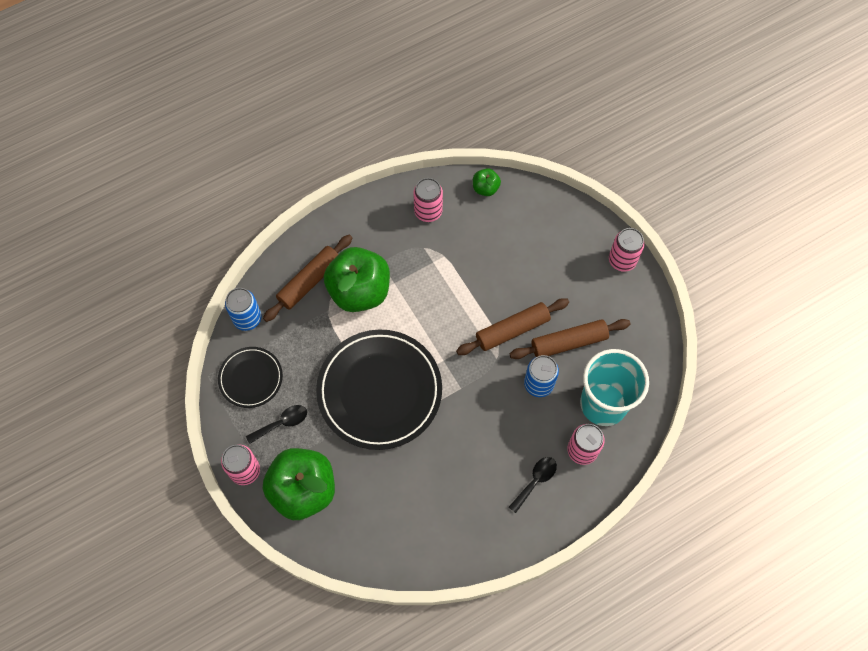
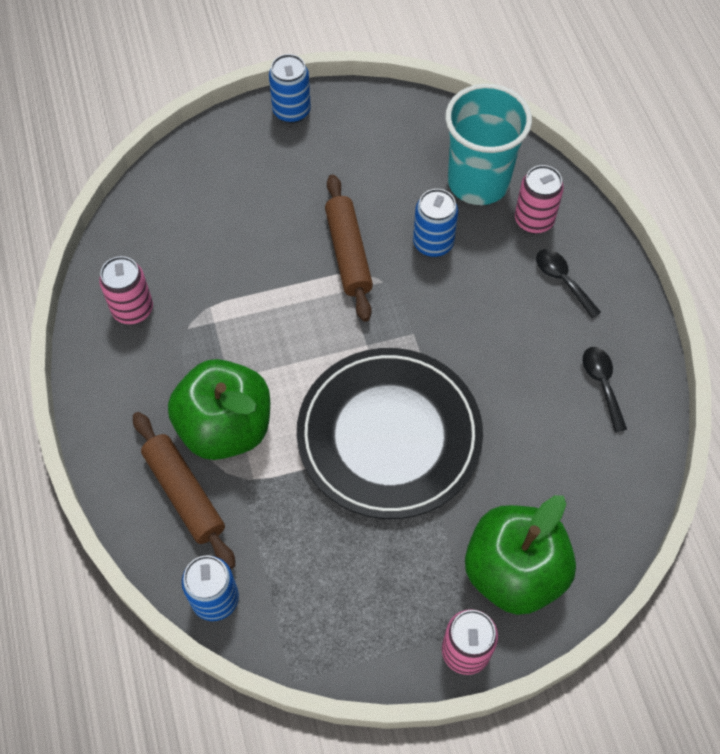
camera: 75 degrees left, 5 degrees down
black plate [218,347,283,408] -> none
black spoon [246,405,307,444] -> black spoon moved to [583,347,627,432]
green apple [473,168,501,196] -> none
brown rolling pin [510,319,630,359] -> none
pink can [609,228,644,272] -> blue can [269,54,311,123]

